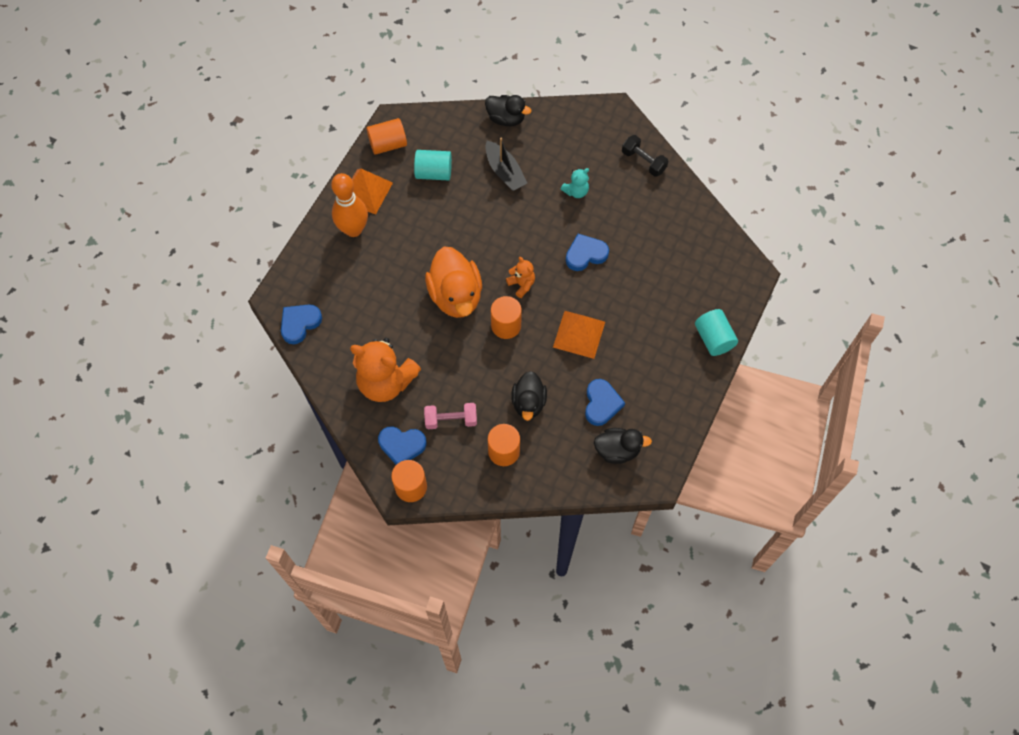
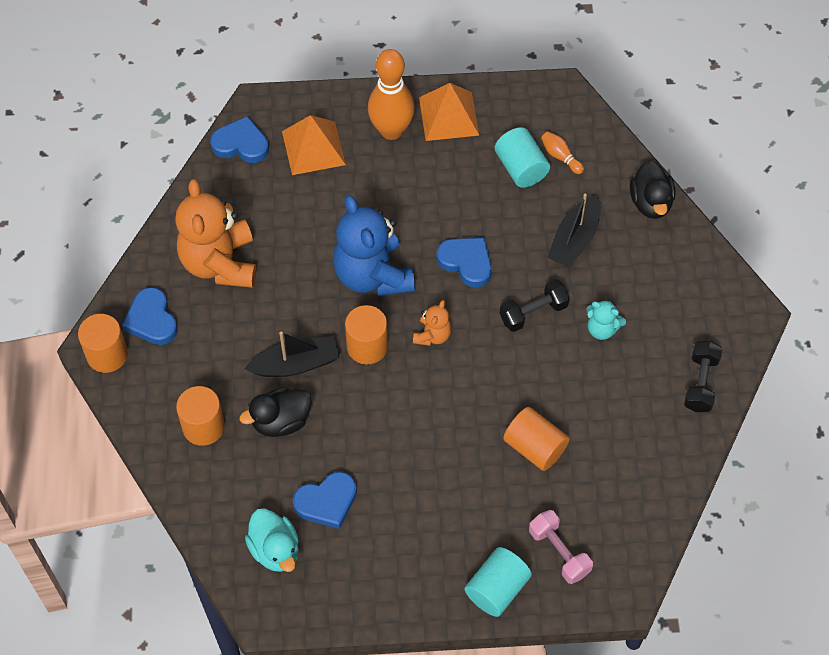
camera: 60 degrees right, 5 degrees down
orange cylinder [366,118,407,155] -> orange cylinder moved to [503,407,569,471]
pink dumbbell [424,403,477,429] -> pink dumbbell moved to [529,510,593,584]
orange duck [425,246,482,318] -> blue teddy bear [333,195,415,296]
orange pyramid [553,311,605,359] -> orange pyramid moved to [282,115,346,175]
blue heart [566,234,609,271] -> blue heart moved to [436,238,492,287]
black duck [594,428,652,464] -> turquoise duck [245,508,299,572]
none -> black boat [244,332,340,377]
none -> black dumbbell [500,279,570,332]
none -> orange bowling pin [541,131,584,174]

